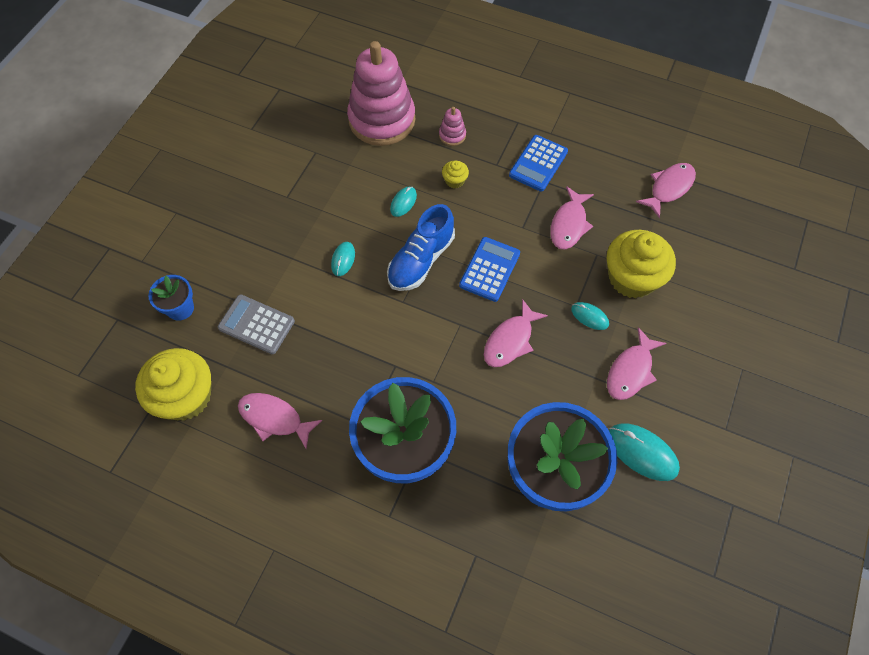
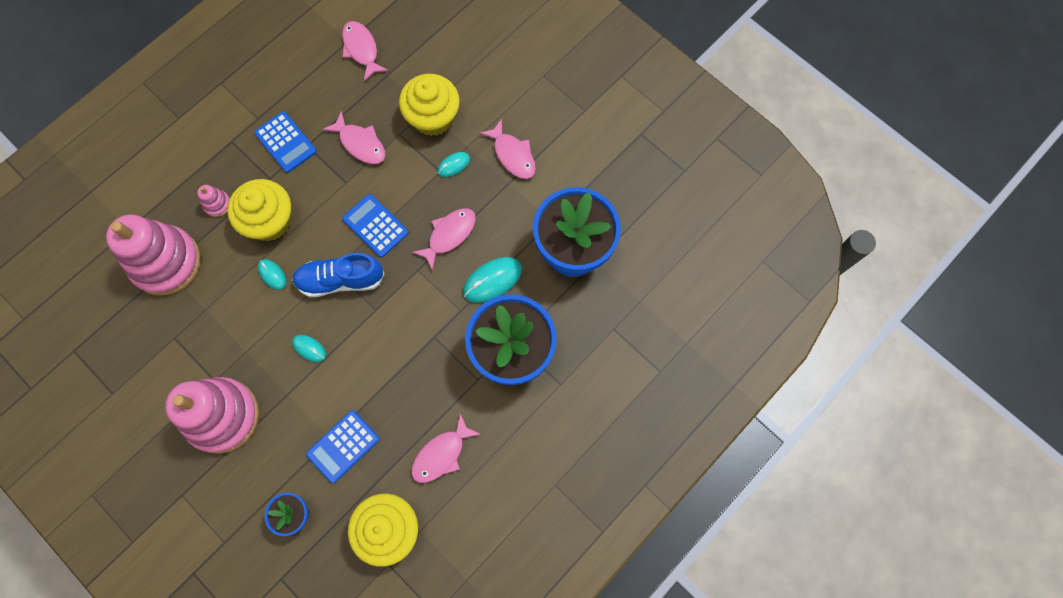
camera: 70 degrees left, 10 degrees up
grey calculator [218,295,295,354] -> blue calculator [306,410,380,483]
blue shoe [387,204,455,291] -> blue shoe turned 120 degrees clockwise [292,253,385,297]
yellow cupcake [442,160,469,188] -> yellow cupcake [227,179,291,241], size x2.31
pink fish [484,299,548,367] -> pink fish turned 105 degrees counterclockwise [412,208,476,271]
turquoise mouse [609,423,680,481] -> turquoise mouse moved to [463,257,522,303]
none -> pink stacking toy [165,377,259,454]

